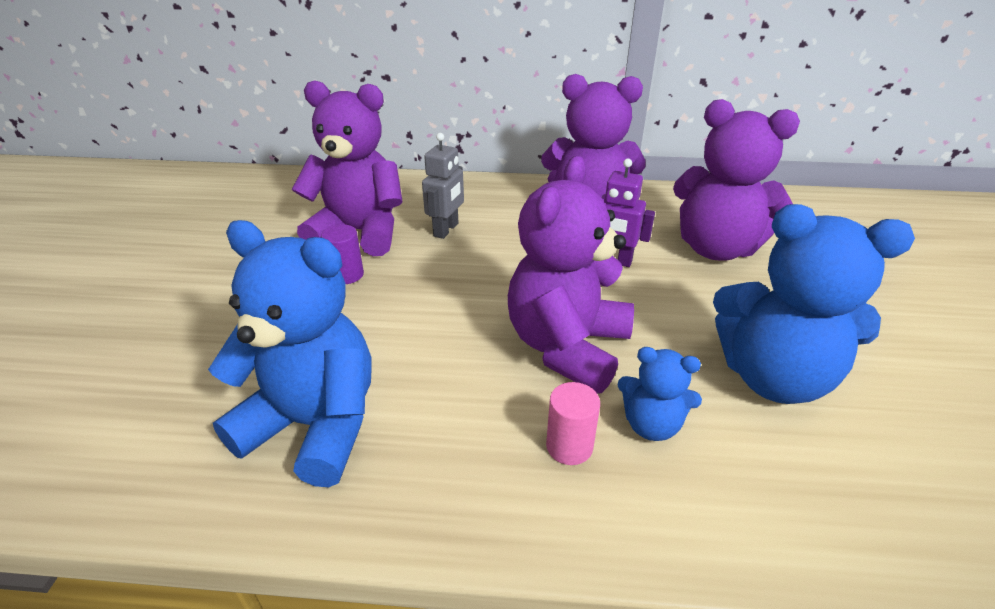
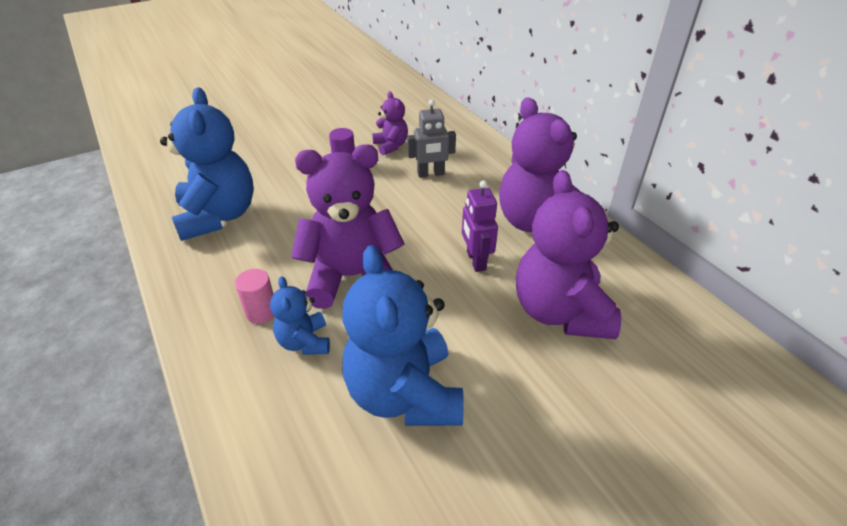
camera: 55 degrees right, 5 degrees up
purple teddy bear [292,80,403,256] -> purple teddy bear [372,91,408,155], size x0.50

